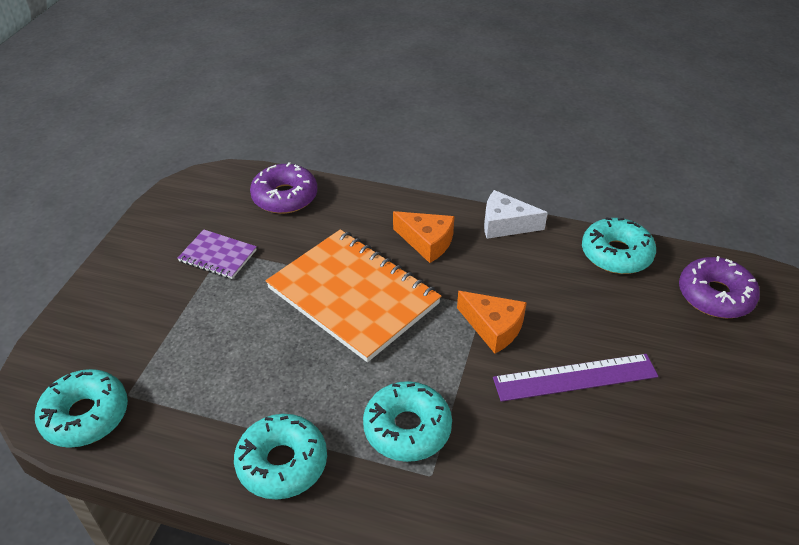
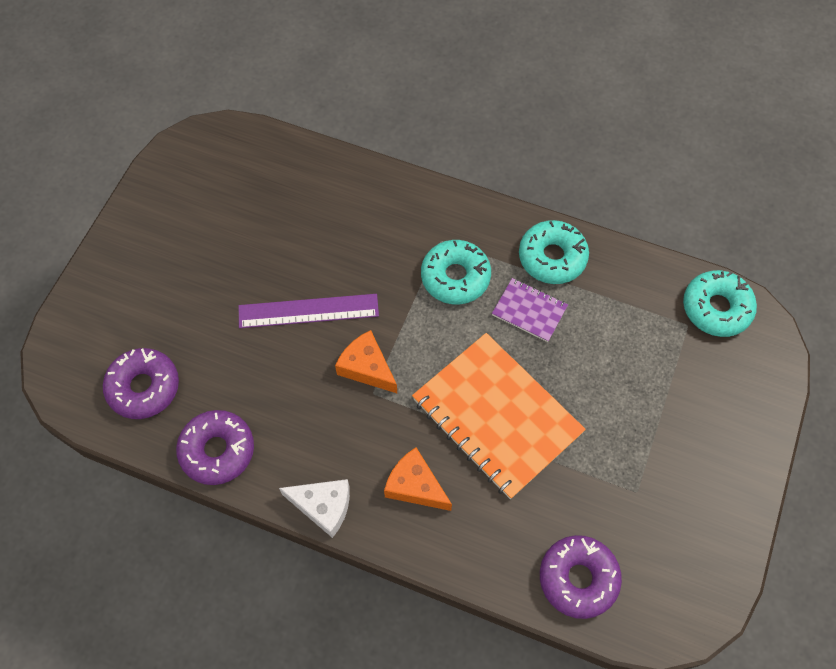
camera: 175 degrees left, 20 degrees up
purple notebook [178,229,257,279] -> purple notebook moved to [492,278,568,342]
turquoise donut [582,217,656,274] -> purple donut [176,410,254,485]

